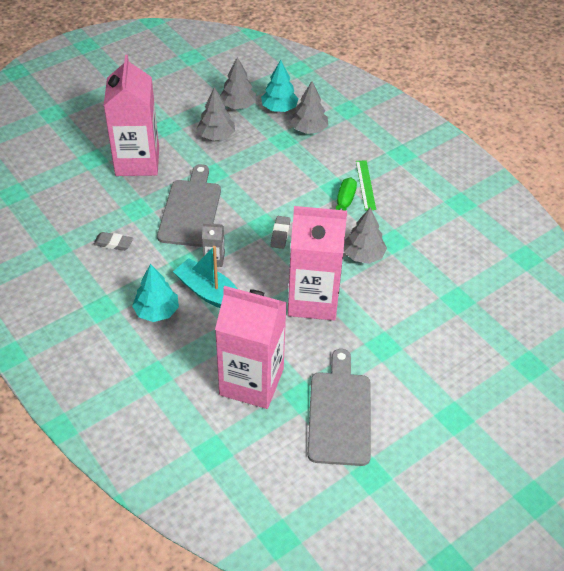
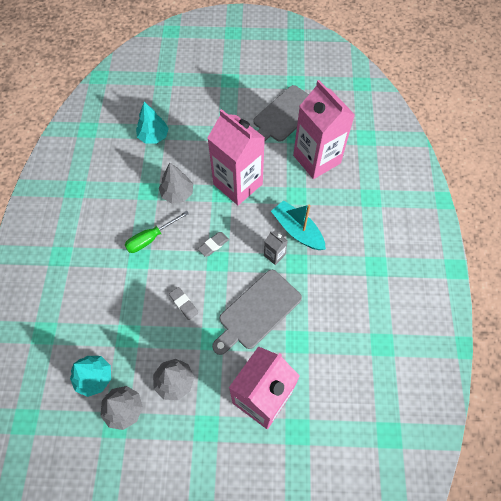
camera: 140 degrees left, 15 degrees up
grey eraser [93,232,133,251] -> grey eraser moved to [169,287,198,320]
turquoise tree [132,264,179,322] -> turquoise tree moved to [136,102,169,144]
turquoise boat [173,246,237,308] -> turquoise boat turned 150 degrees clockwise [271,200,326,250]
grey tree [290,81,328,134] -> none
green ruler [356,160,376,210] -> none

